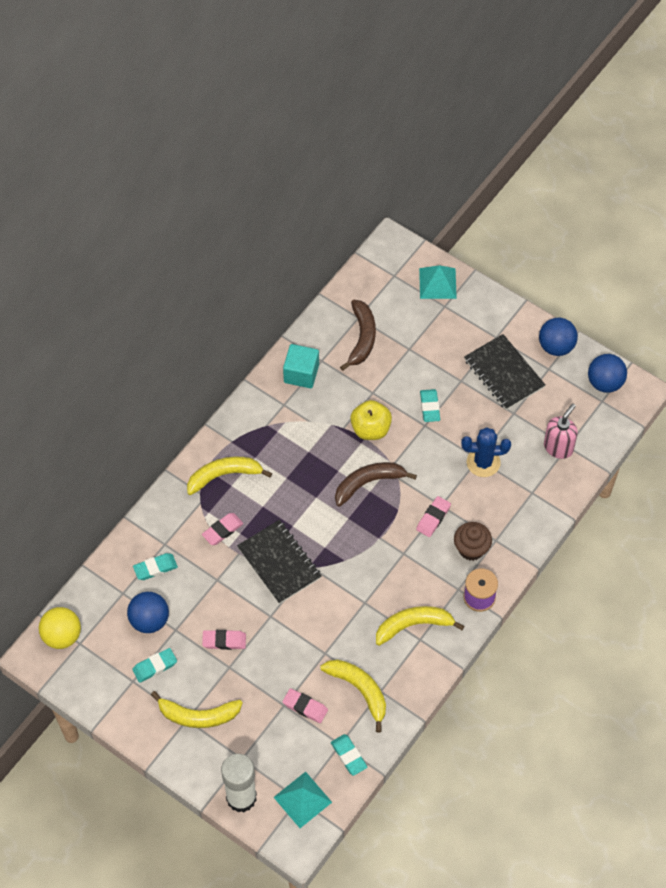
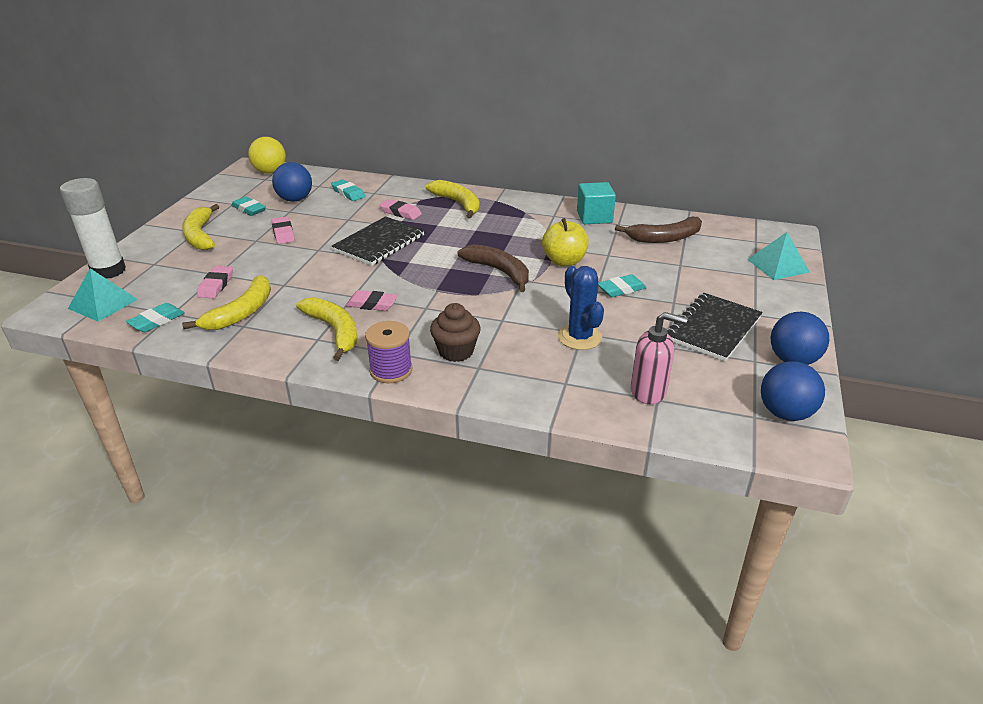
camera: 70 degrees right, 25 degrees down
pink eraser [416,496,451,537] -> pink eraser moved to [346,290,398,311]

